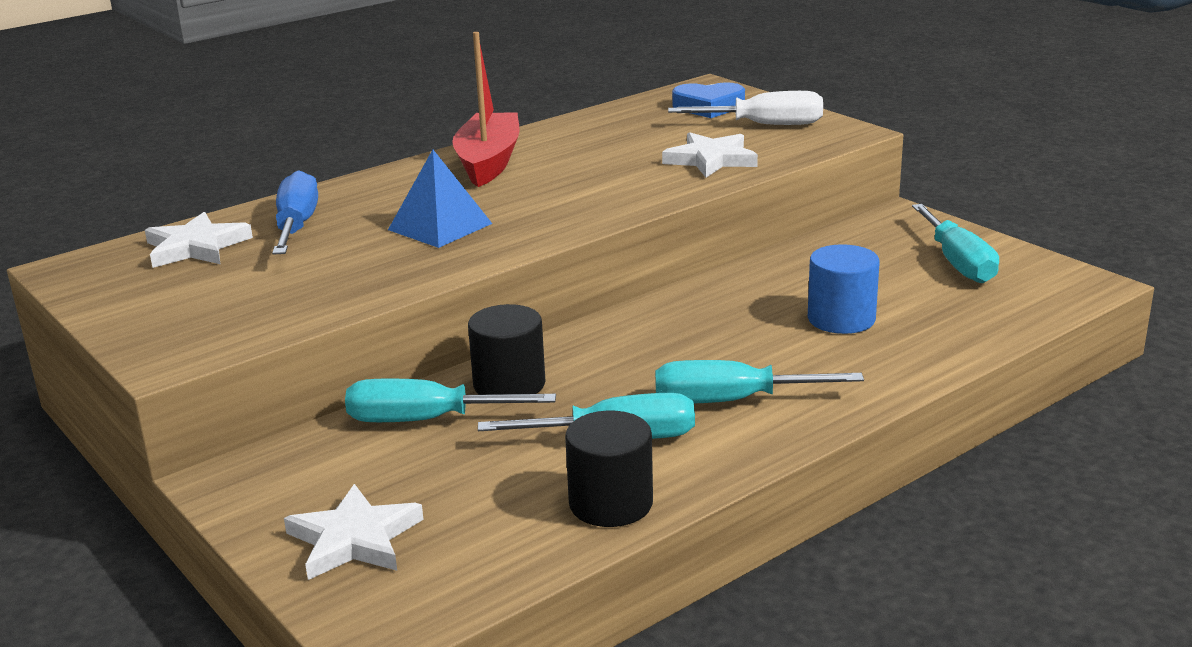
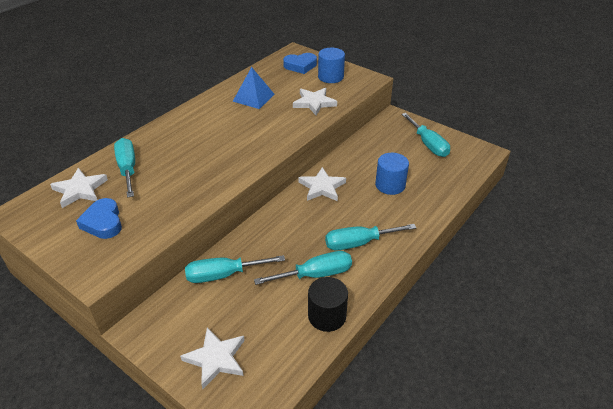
camera: 15 degrees left, 15 degrees up
blue screwdriver [272,170,318,255] -> turquoise screwdriver [114,138,135,198]
blue pyramid [388,150,492,248] -> blue pyramid moved to [232,67,275,109]
red boat [452,32,520,187] -> none
black cylinder [468,304,545,395] -> none
white screwdriver [668,91,823,125] -> blue cylinder [318,48,345,83]
none -> blue heart [76,198,122,239]
none -> white star [298,167,346,201]

